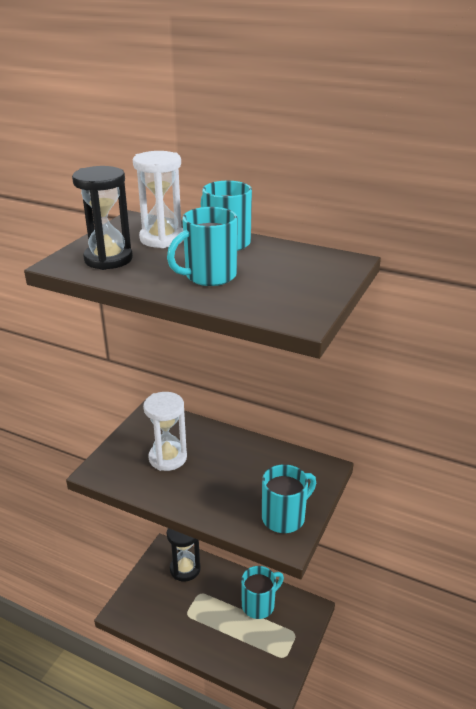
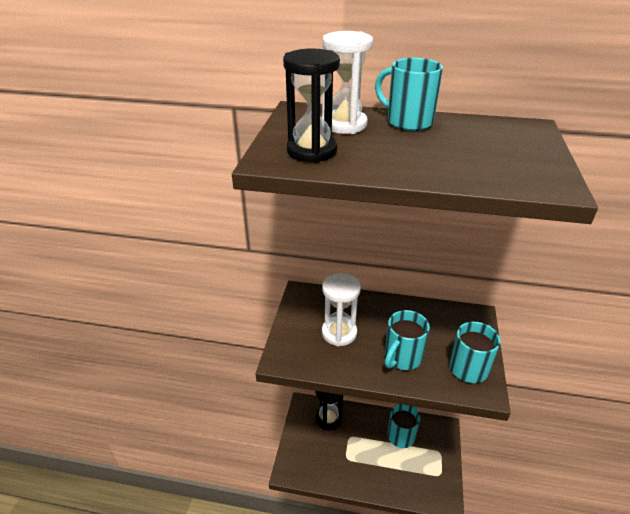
camera: 15 degrees left, 5 degrees up
turquoise mug [167,207,238,286] -> turquoise mug moved to [385,310,430,370]

